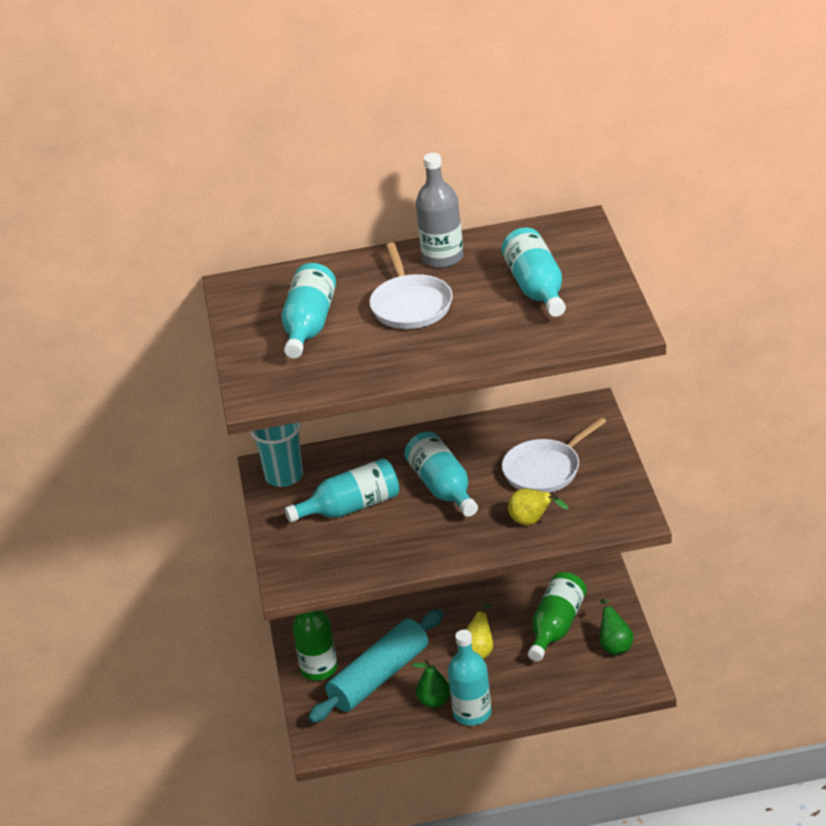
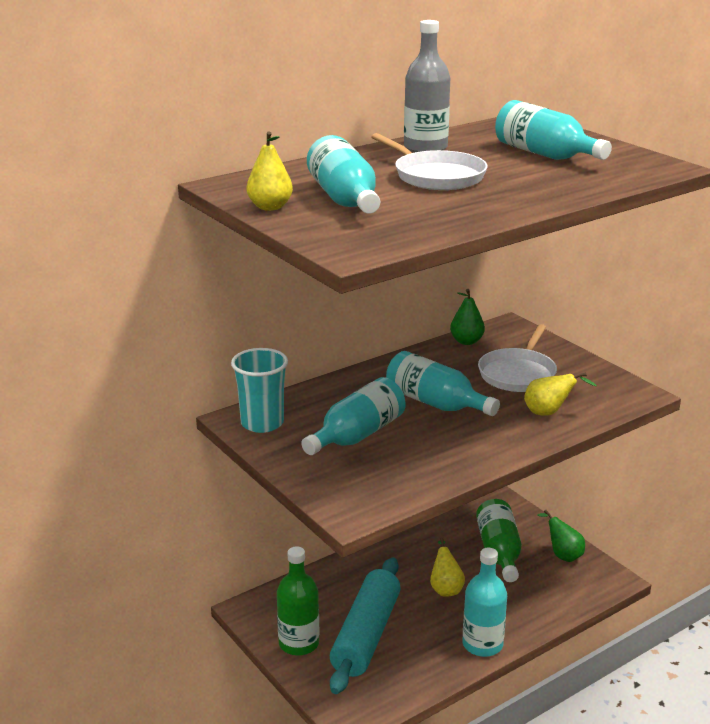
camera: 30 degrees left, 10 degrees down
green pear [412,660,450,708] -> green pear moved to [450,289,485,345]
none -> yellow pear [247,131,293,211]

